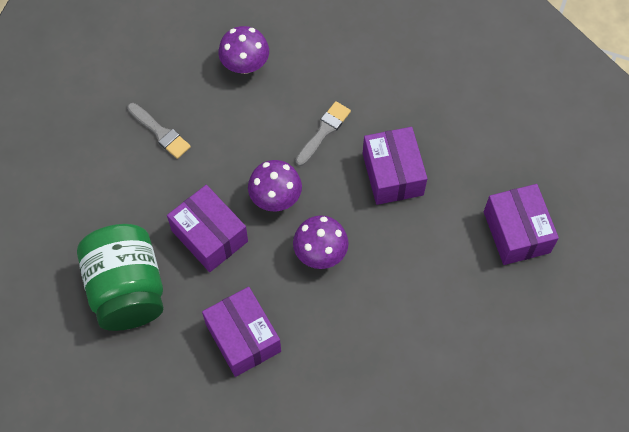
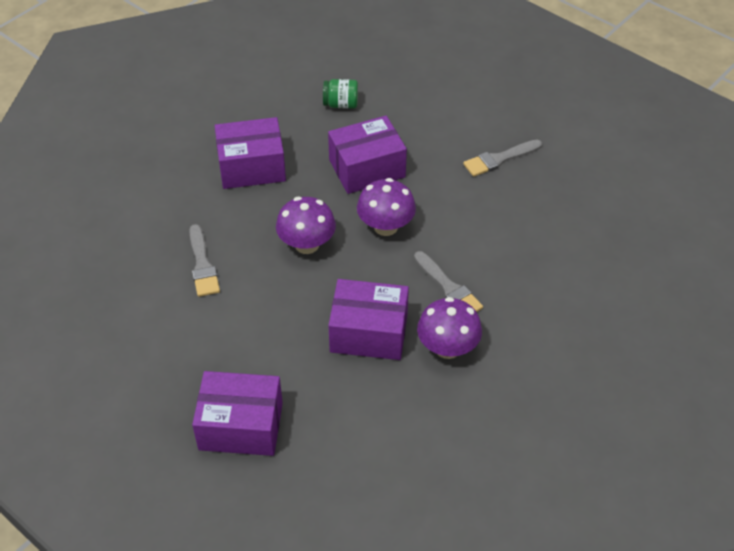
camera: 110 degrees right, 15 degrees down
green jar [77,224,164,331] -> green jar [323,79,358,109], size x0.41
purple mushroom [218,26,269,74] -> purple mushroom moved to [417,297,482,359]
none -> grey brush [189,224,220,297]

